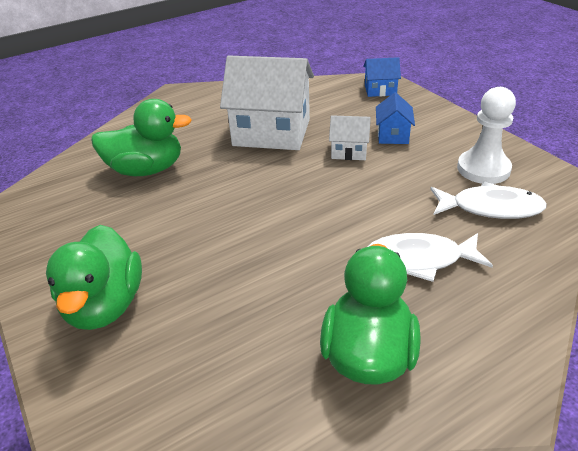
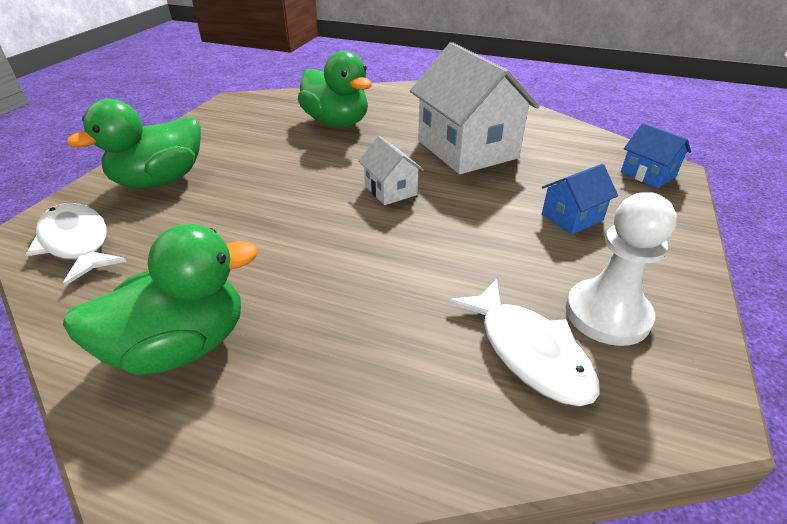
camera: 50 degrees right, 0 degrees up
white house [329,115,371,160] -> white house moved to [358,136,424,205]
white fish [368,233,493,282] -> white fish moved to [26,203,127,286]

